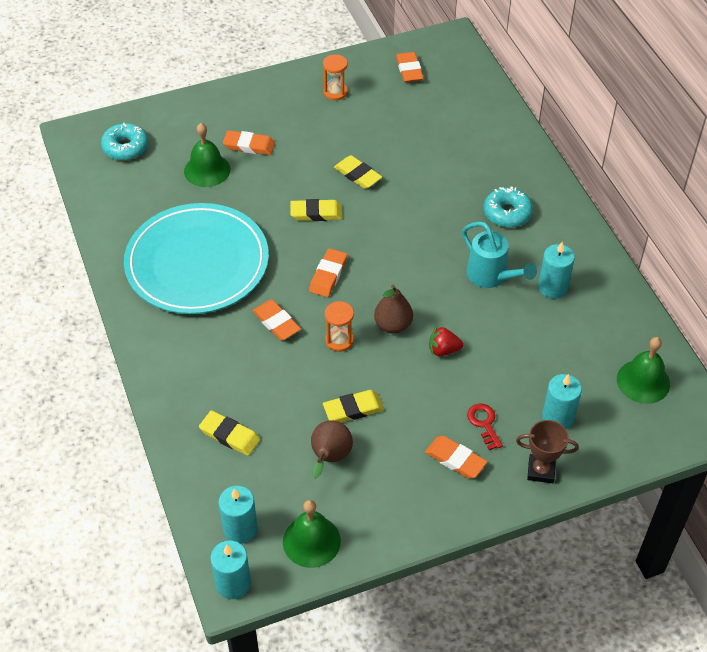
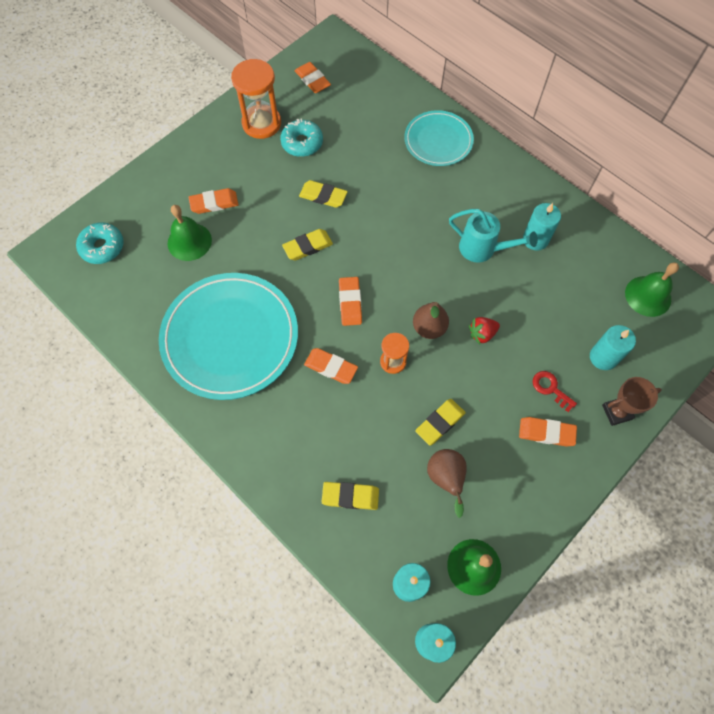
camera: 25 degrees left, 15 degrees up
orange hourglass [323,54,348,100] -> orange hourglass [231,59,281,139], size x1.76
turquoise donut [484,187,533,228] -> turquoise donut moved to [280,119,323,157]
none -> turquoise plate [404,110,474,166]

